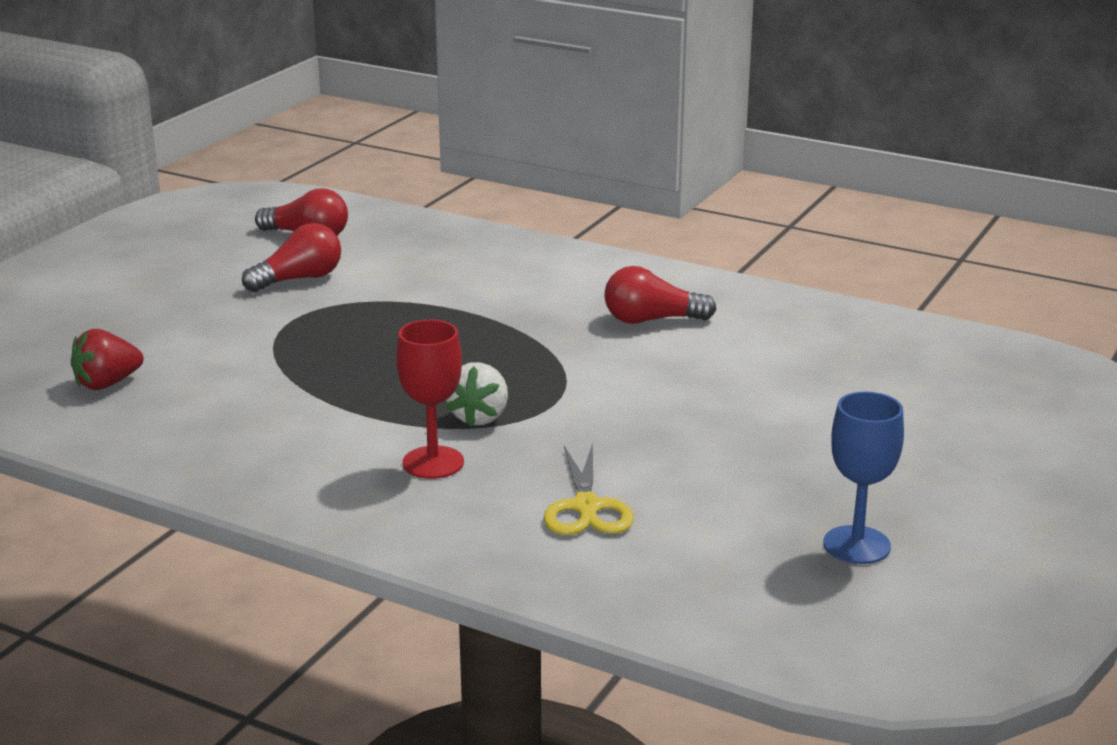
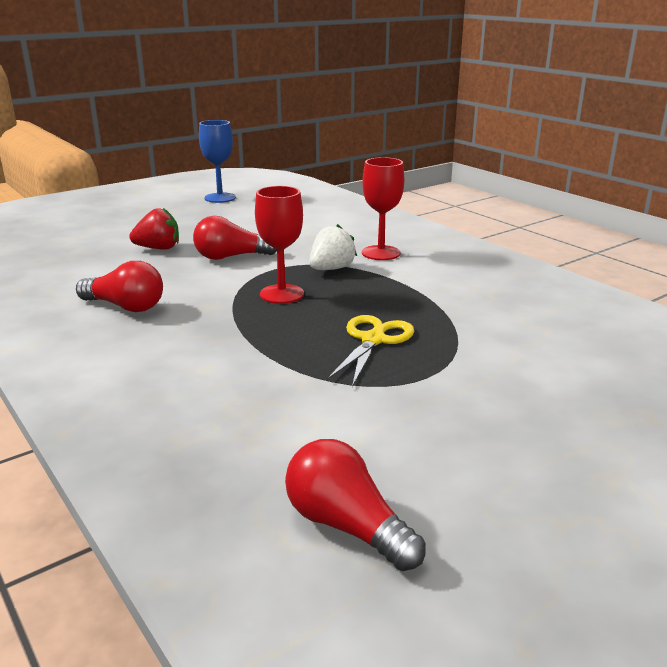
camera: 155 degrees left, 0 degrees up
red strawberry [71,329,143,390] -> red strawberry moved to [129,208,179,250]
red light bulb [242,223,341,292] -> red light bulb moved to [193,216,277,260]
yellow scissors [544,443,634,535] -> yellow scissors moved to [327,315,414,387]
none -> red goblet [255,186,304,304]

